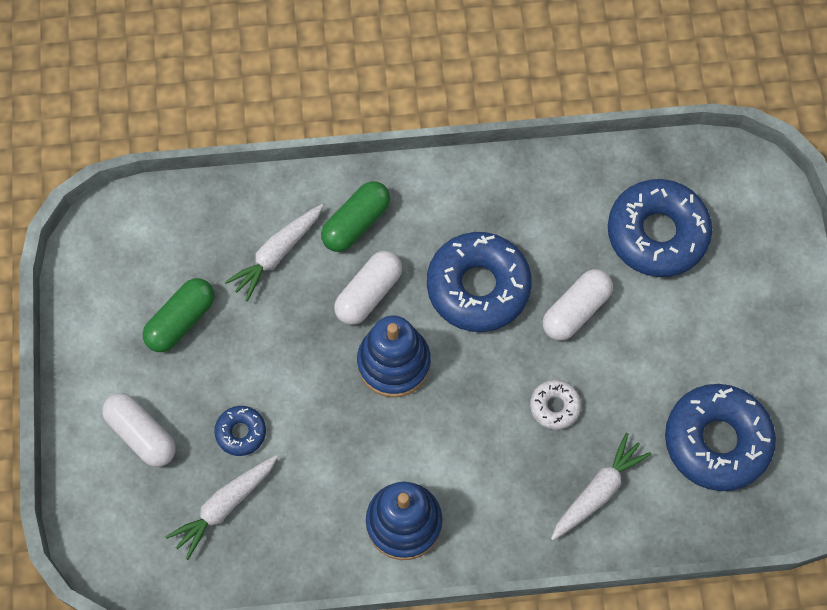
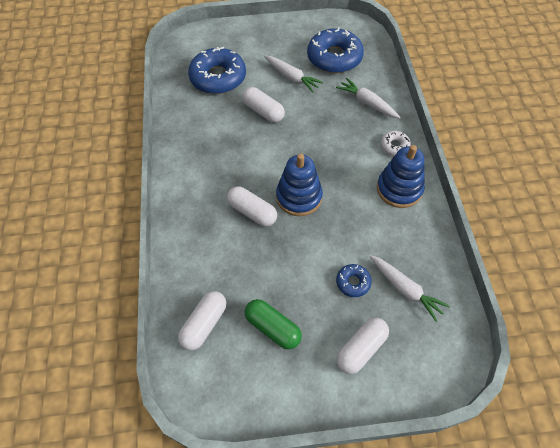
camera: 90 degrees left, 10 degrees down
white carrot [225,204,323,302] -> white carrot moved to [264,55,323,92]
green capsule [321,181,390,252] -> none
blue donut [427,232,532,332] -> none
white donut [530,380,581,430] -> white donut moved to [380,131,411,156]
none -> white capsule [178,291,227,351]

